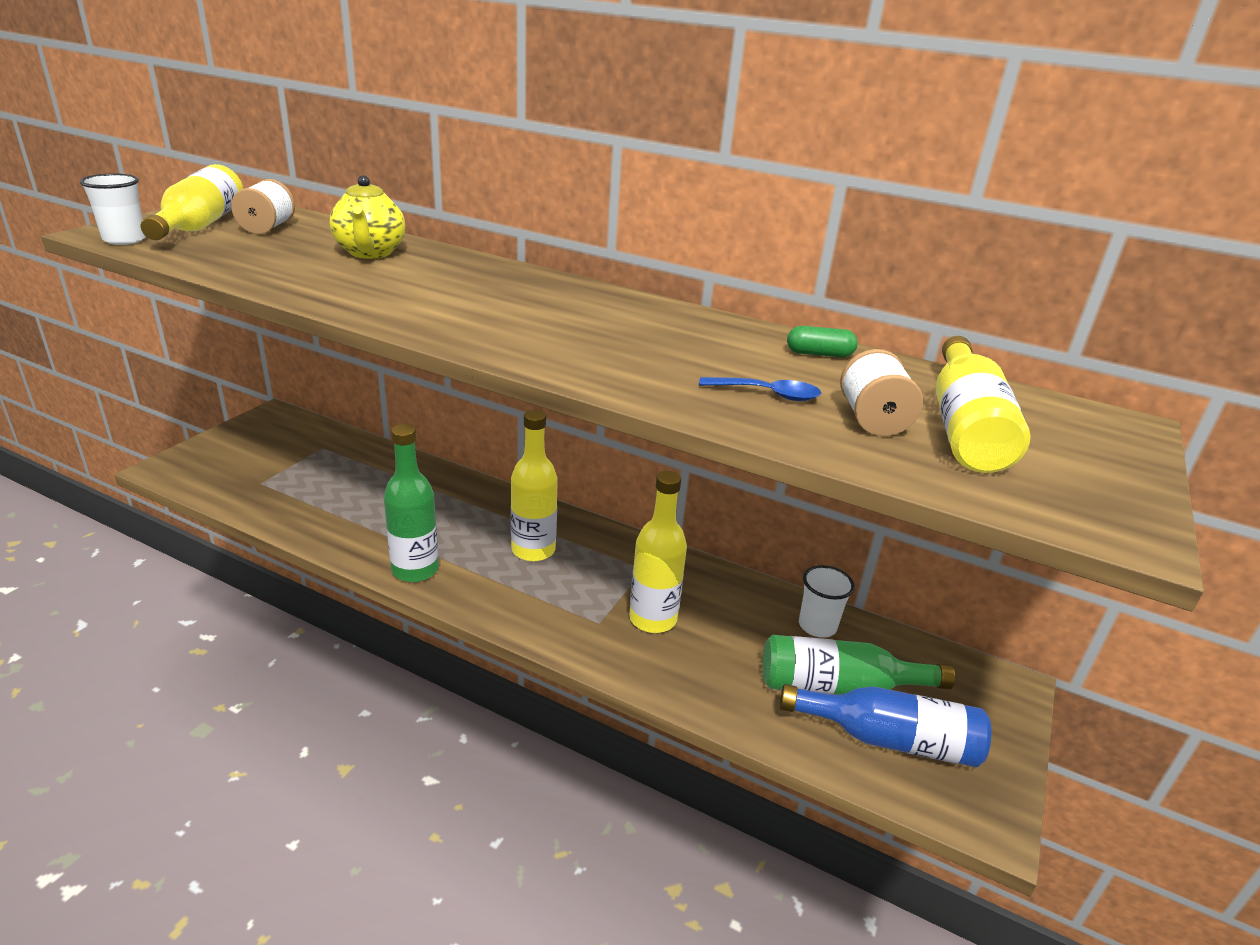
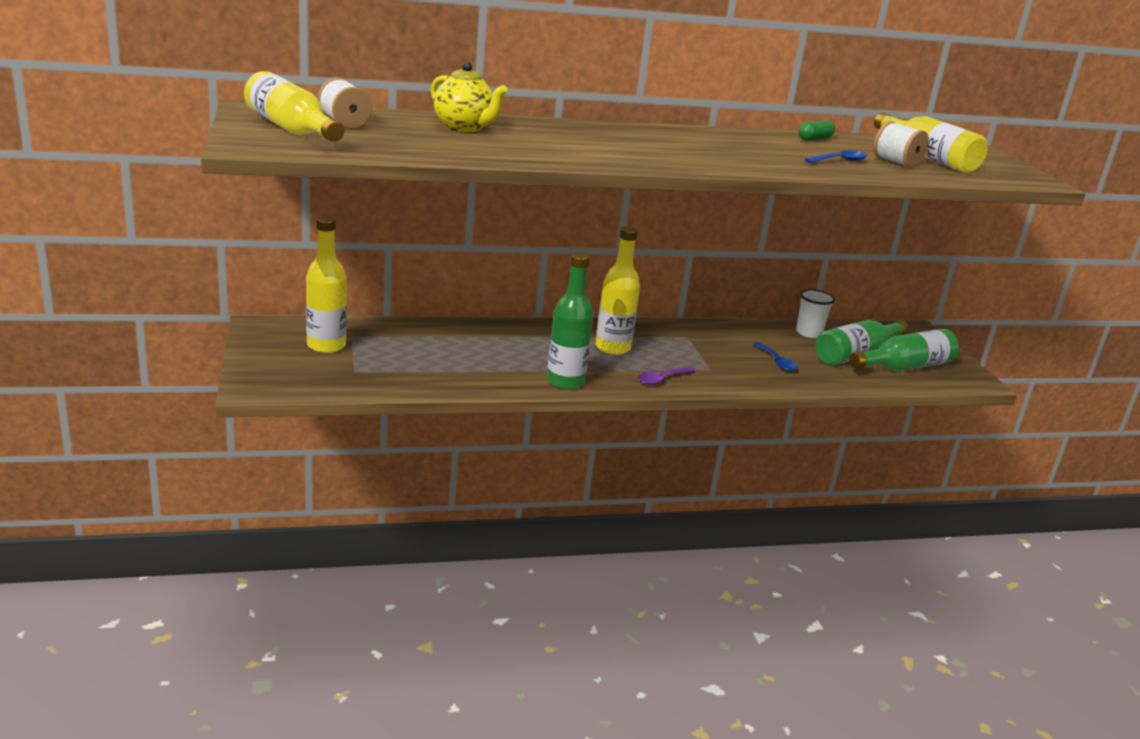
camera: 40 degrees left, 5 degrees down
white cup [80,173,146,245] -> none
yellow bottle [629,471,687,633] -> yellow bottle moved to [306,216,347,353]
blue bottle [780,684,991,767] -> green bottle [849,329,959,371]
none -> purple spoon [638,367,695,385]
none -> blue spoon [753,342,798,371]

